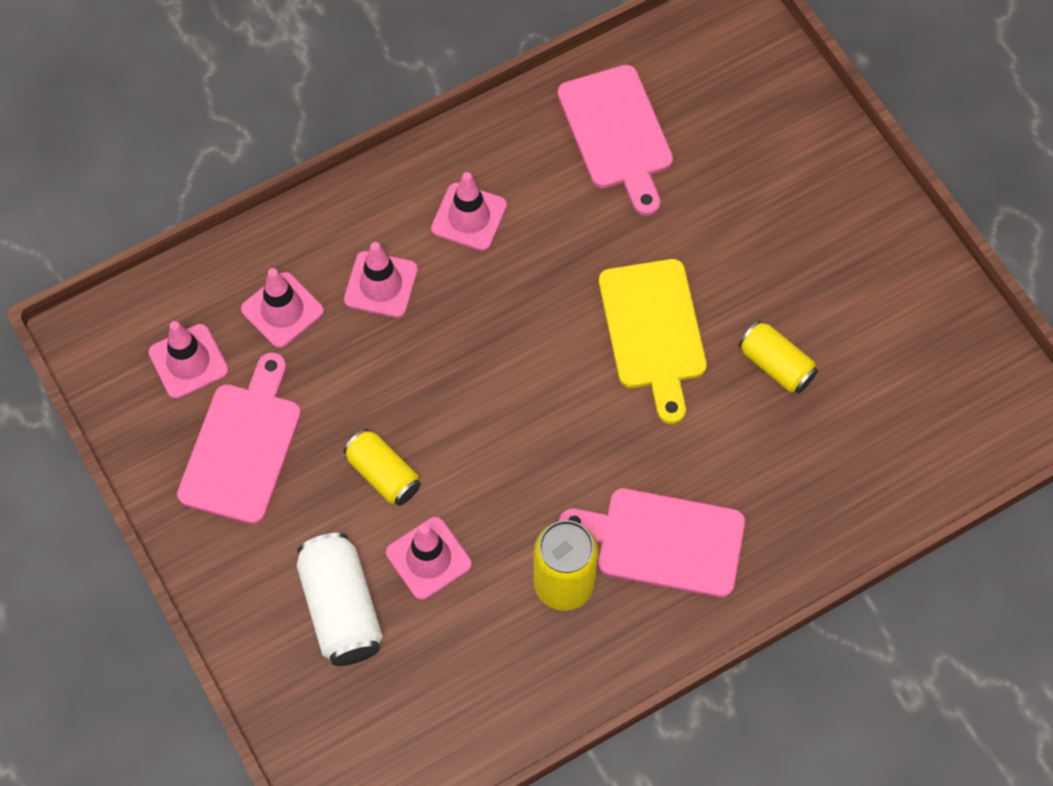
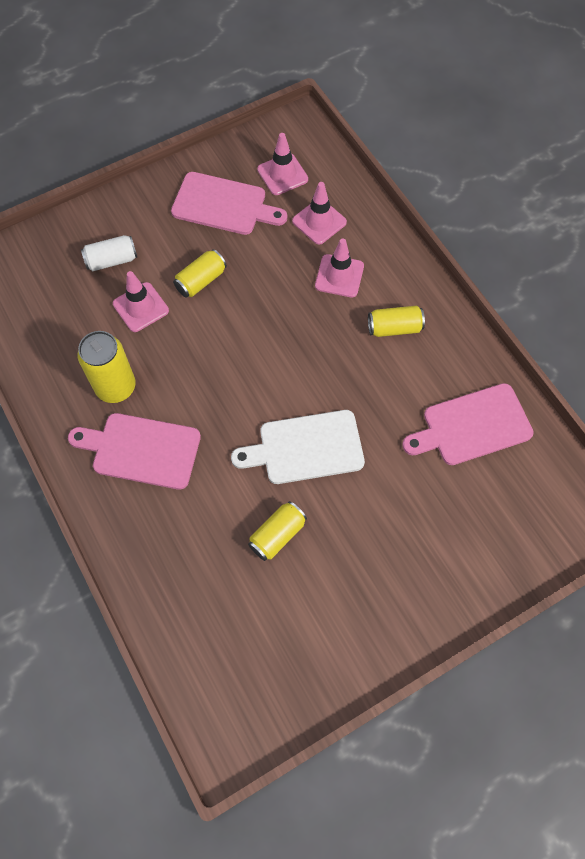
camera: 90 degrees right, 0 degrees up
white can [297,533,383,666] -> white can [81,235,137,271], size x0.66
pink traffic cone [431,172,507,251] -> yellow can [368,306,425,337]
pink cutting board [559,488,745,598] -> pink cutting board turned 90 degrees counterclockwise [68,413,201,490]
yellow cutting board [599,259,707,424] -> white cutting board [231,410,365,484]

